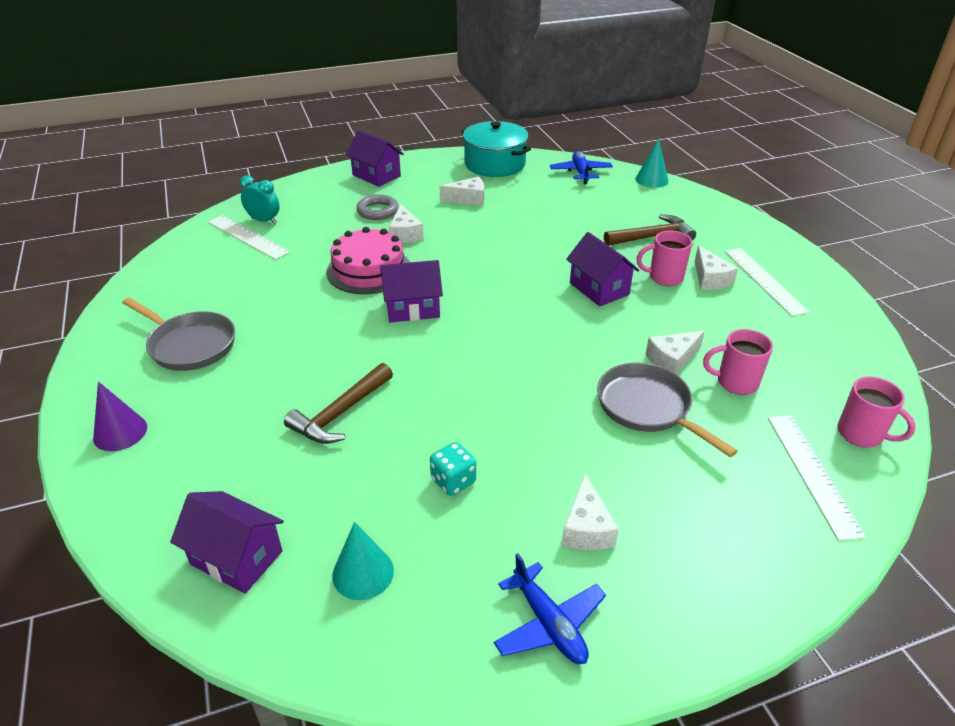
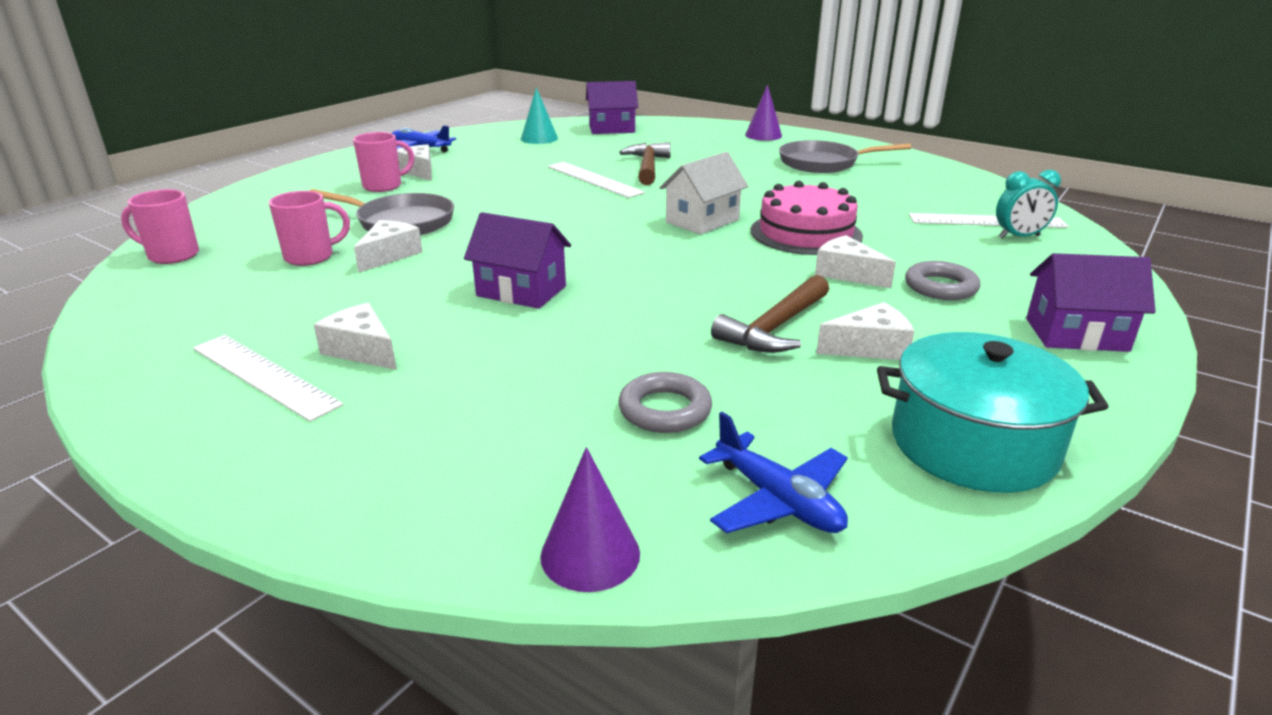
camera: 145 degrees right, 10 degrees down
purple house [380,260,443,322] -> white house [660,152,749,234]
turquoise dice [430,442,476,496] -> none
white cheese [439,176,484,206] -> white cheese turned 150 degrees counterclockwise [816,302,914,360]
brown hammer [604,214,696,246] -> brown hammer moved to [711,275,829,353]
turquoise cone [635,138,669,188] -> purple cone [540,447,640,592]
pink mug [637,230,693,286] -> pink mug moved to [353,132,414,192]
white ruler [768,415,866,541] -> white ruler moved to [547,162,645,198]
none -> grey ring [618,372,712,433]

